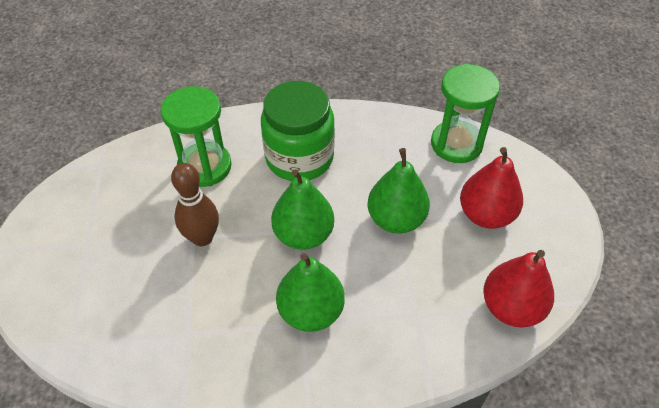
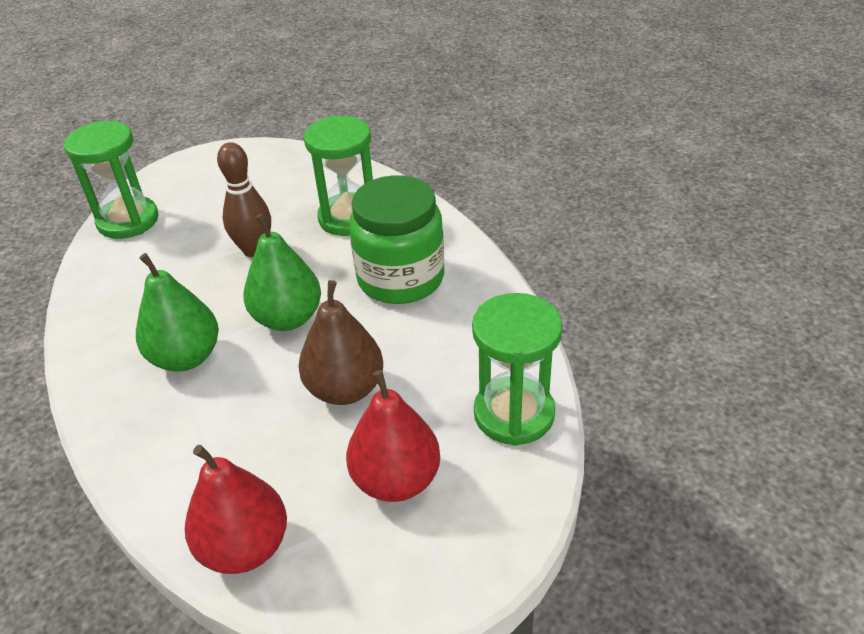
camera: 70 degrees right, 10 degrees down
green pear [368,148,430,234] -> brown pear [298,280,383,405]
none -> green hourglass [64,120,159,239]

